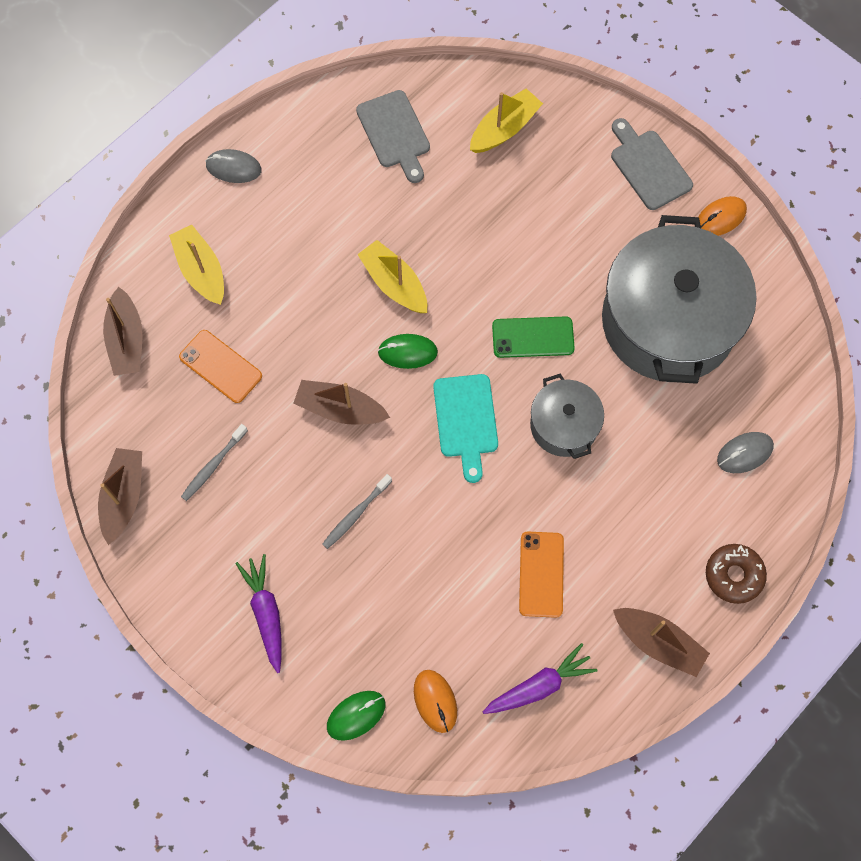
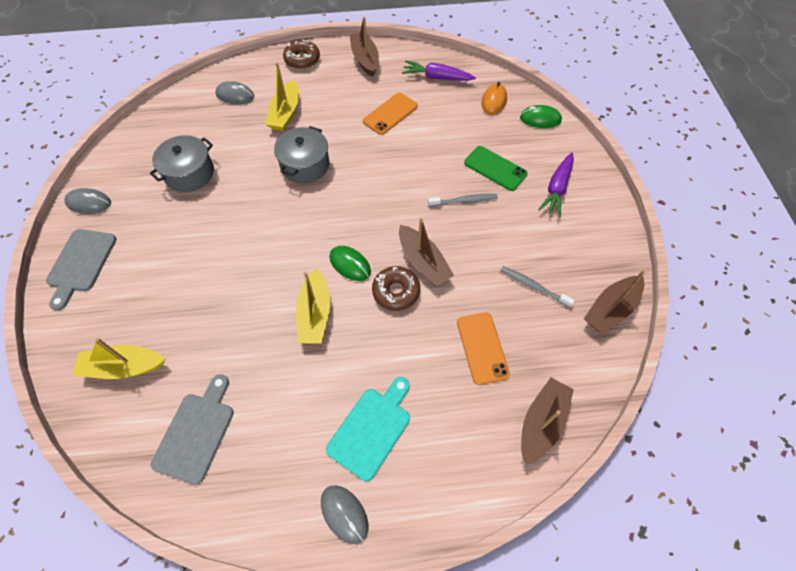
camera: 140 degrees left, 10 degrees down
yellow boat [169,225,224,305] -> yellow boat moved to [265,63,299,131]
grey toothbrush [181,424,248,501] -> grey toothbrush turned 135 degrees counterclockwise [500,266,575,307]
turquoise cutting board [433,374,498,483] -> turquoise cutting board moved to [326,377,410,481]
green phone [492,316,575,358] -> green phone moved to [464,146,528,191]
grey pot [602,215,756,384] -> grey pot [150,135,214,192], size x0.49
orange mouse [698,196,747,236] -> grey mouse [64,188,111,214]
none -> brown donut [372,266,420,311]

